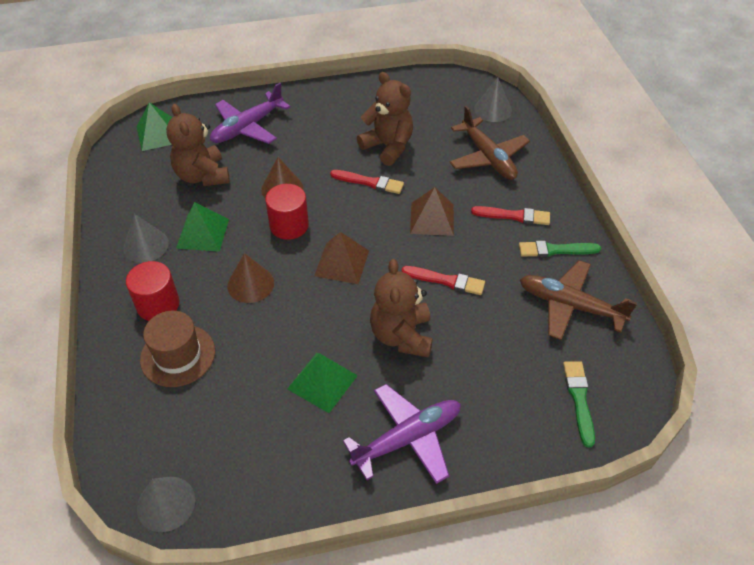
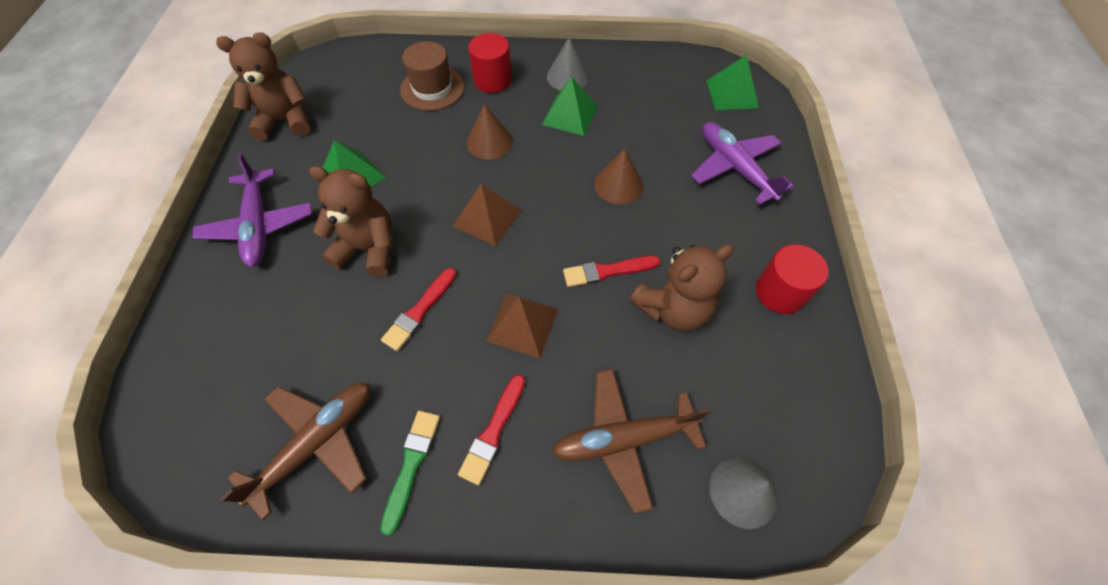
camera: 105 degrees right, 10 degrees up
grey cone [137,477,195,532] -> none
brown teddy bear [166,104,230,186] -> brown teddy bear moved to [216,32,310,141]
red cylinder [265,184,309,240] -> red cylinder moved to [756,244,829,314]
red brush [330,170,404,194] -> red brush turned 45 degrees clockwise [563,256,660,287]
green brush [563,361,595,447] -> none

